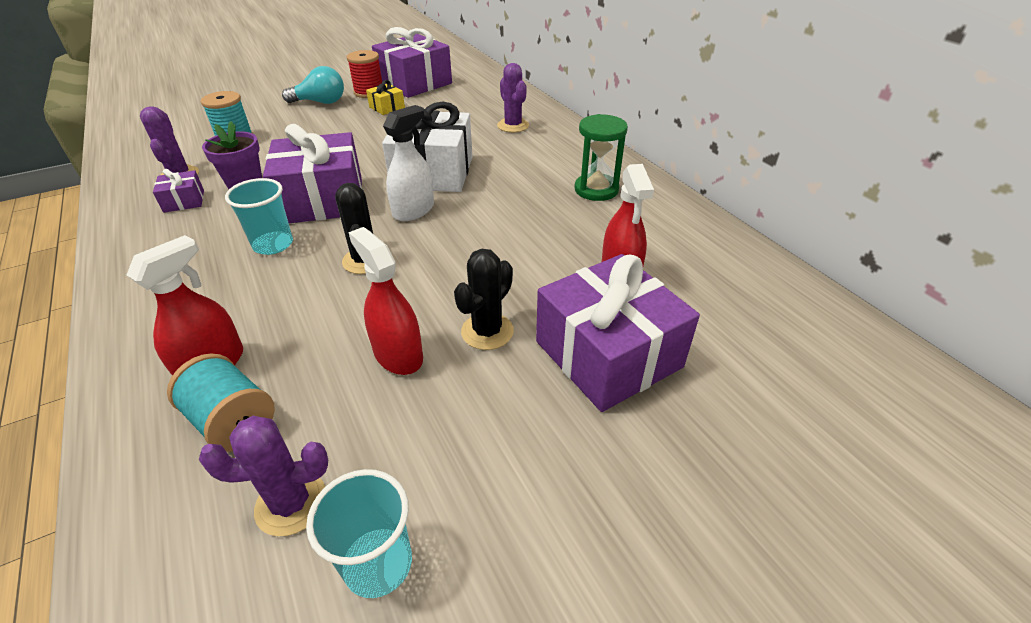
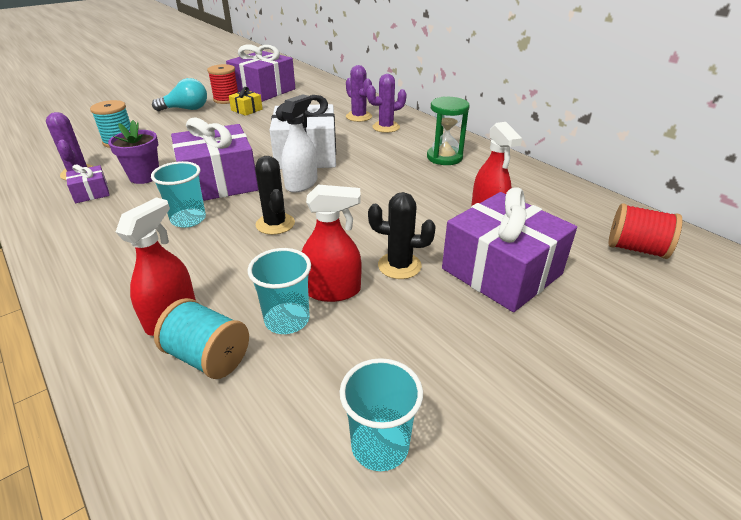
camera: 10 degrees left, 5 degrees down
purple cactus [199,416,328,536] -> purple cactus moved to [367,74,407,133]
red spray bottle [348,227,423,375] -> red spray bottle turned 135 degrees clockwise [302,185,362,302]
black cactus [454,249,514,350] -> black cactus turned 75 degrees clockwise [368,192,436,279]
none -> turquoise cup [247,248,311,334]
none -> red spool [609,203,682,259]

